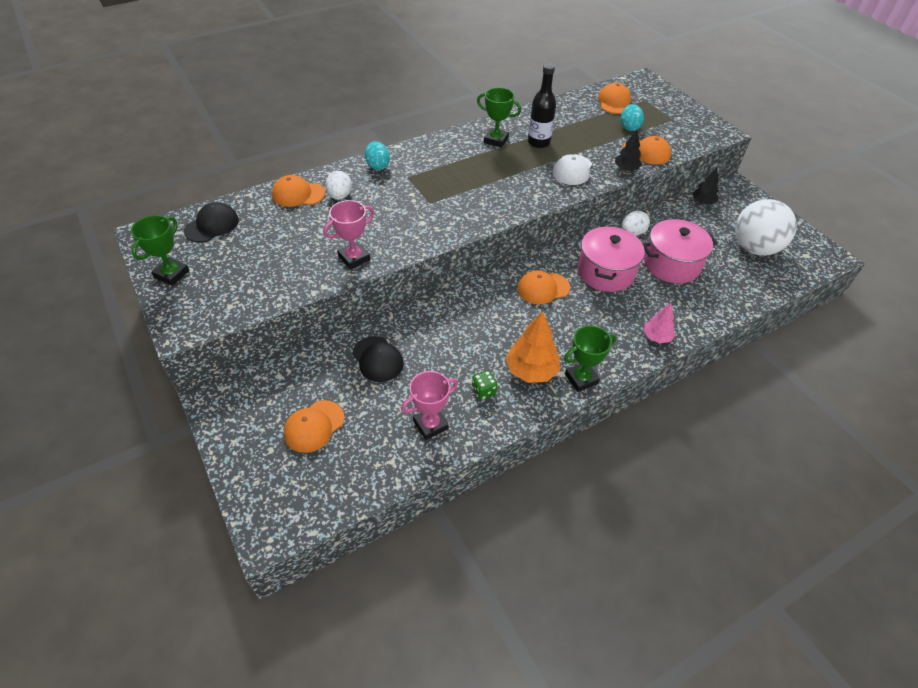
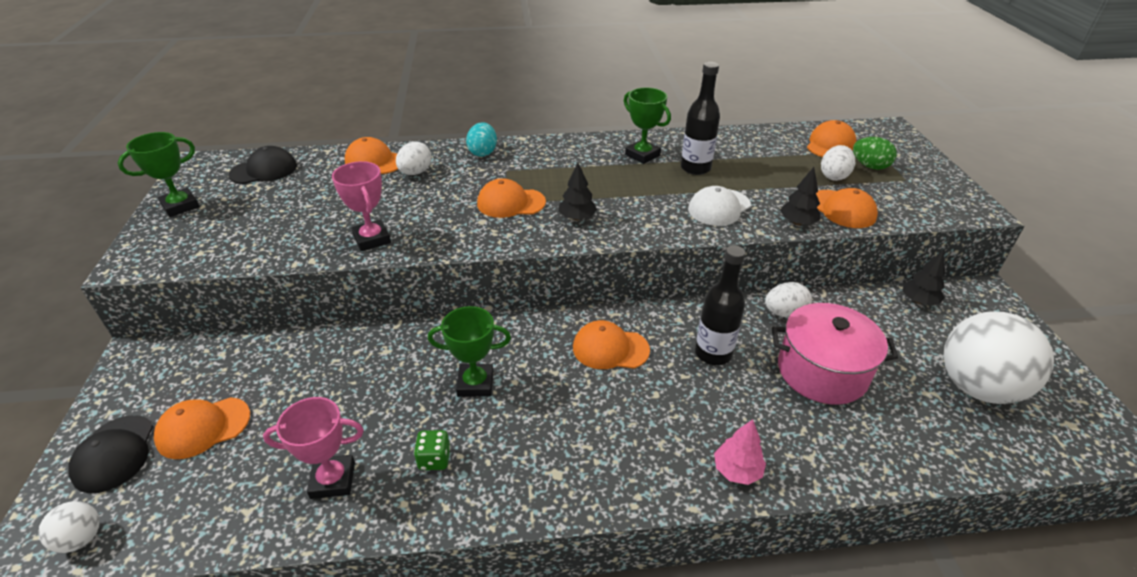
camera: 25 degrees right, 10 degrees down
pink trophy [323,200,374,269] -> pink trophy turned 75 degrees clockwise [332,161,391,251]
black cap [353,336,404,382] -> black cap moved to [68,415,153,493]
orange tree [506,311,560,383] -> none
green trophy [564,325,616,392] -> green trophy moved to [428,306,511,397]
pink pot [578,226,645,292] -> black bottle [695,245,745,365]
turquoise egg [621,104,644,131] -> white egg [821,145,855,181]
none -> white ball [38,501,100,553]
none -> orange cap [477,178,546,218]
none -> black tree [558,163,597,221]
none -> green egg [853,137,897,170]

